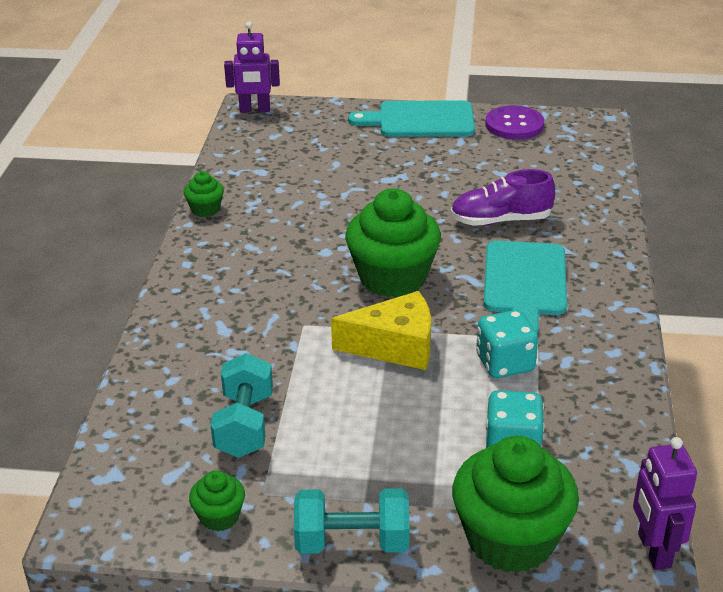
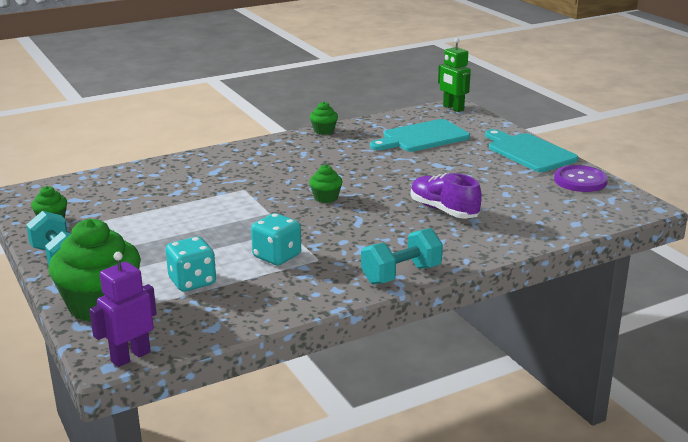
camera: 55 degrees right, 10 degrees down
turquoise dumbbell [210,353,273,458] -> turquoise dumbbell moved to [361,228,443,284]
purple robot [224,22,280,113] -> green robot [438,38,471,112]
yellow cheese [331,291,431,370] -> none
green cupcake [345,189,441,297] -> green cupcake [309,165,342,203], size x0.46
turquoise cutting board [484,241,567,335] -> turquoise cutting board moved to [370,119,470,152]

